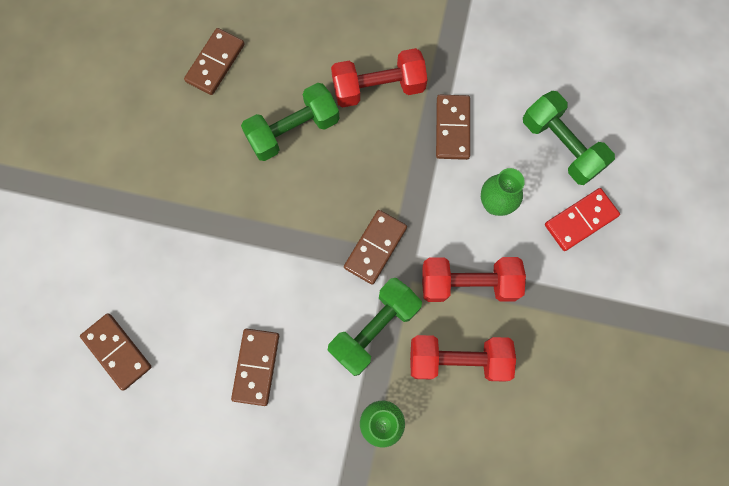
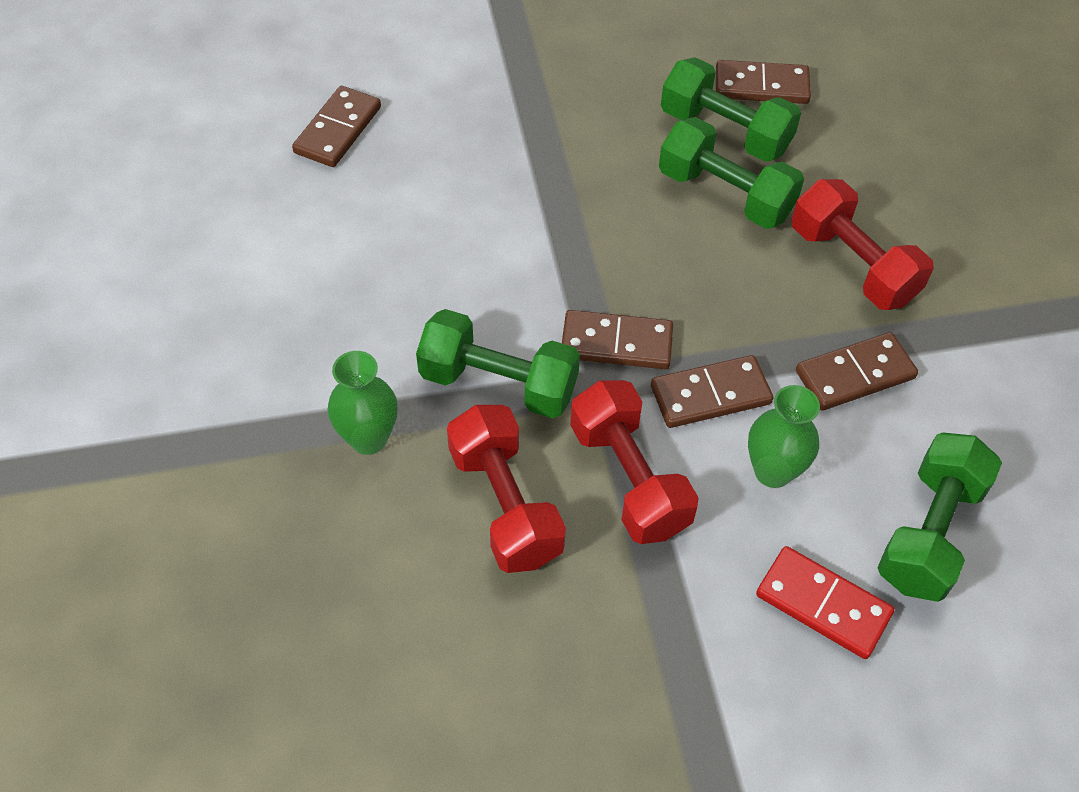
camera: 65 degrees right, 20 degrees down
brown domino [231,328,279,406] -> brown domino moved to [651,355,773,428]
none -> green dumbbell [661,57,801,162]

